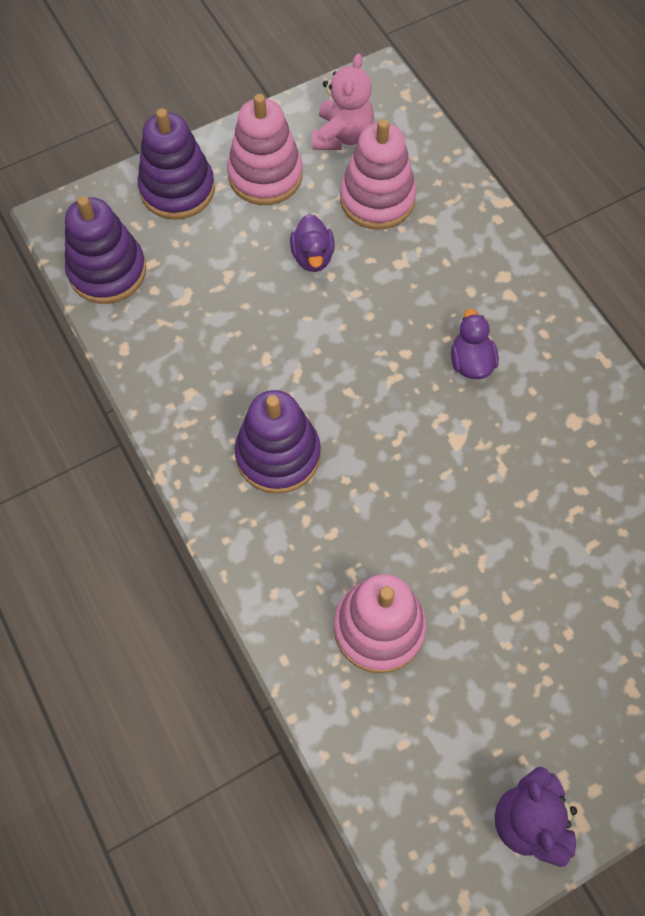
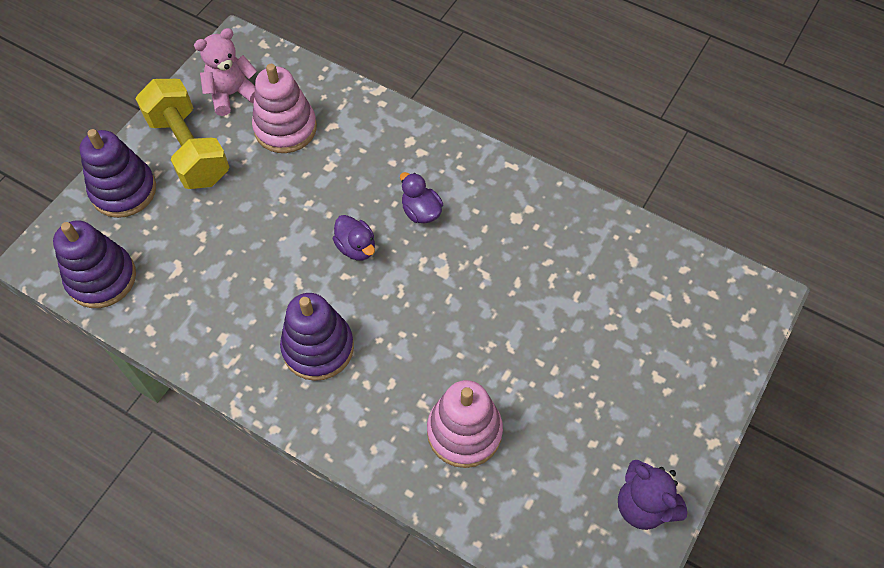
camera: 30 degrees left, 5 degrees down
pink stacking toy [227,94,303,205] -> yellow dumbbell [135,79,230,189]
purple duck [290,214,335,272] -> purple duck moved to [333,215,375,261]
pink teddy bear [312,53,374,150] -> pink teddy bear turned 105 degrees counterclockwise [194,28,257,116]

